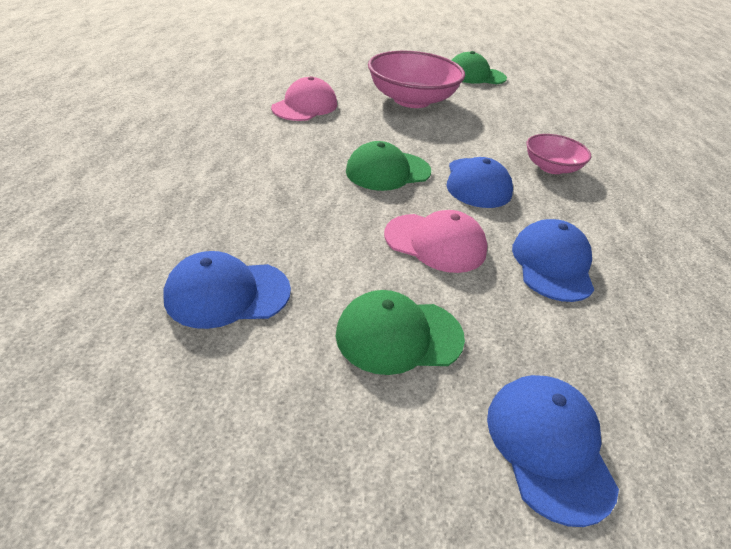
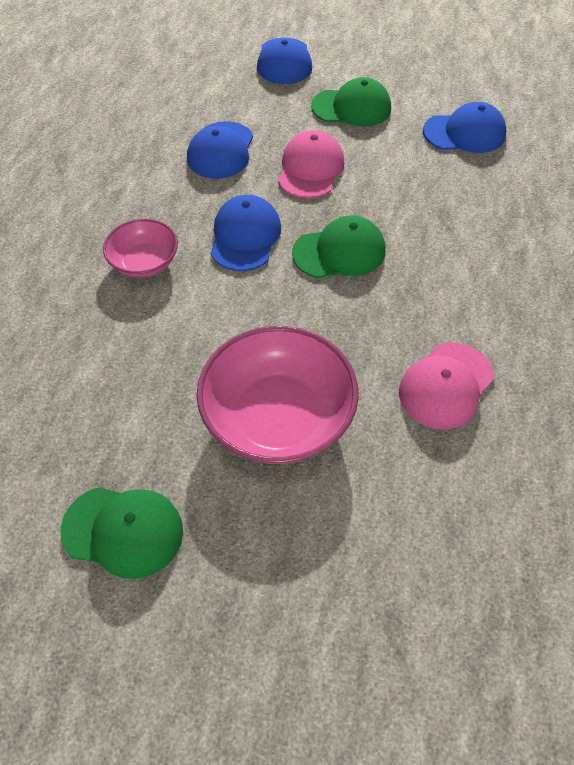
camera: 170 degrees left, 15 degrees up
pink cap [384,210,488,273] -> pink cap turned 75 degrees clockwise [278,130,344,199]

